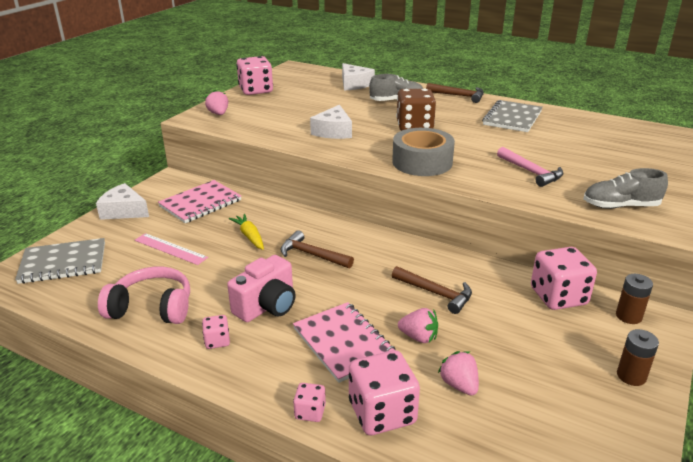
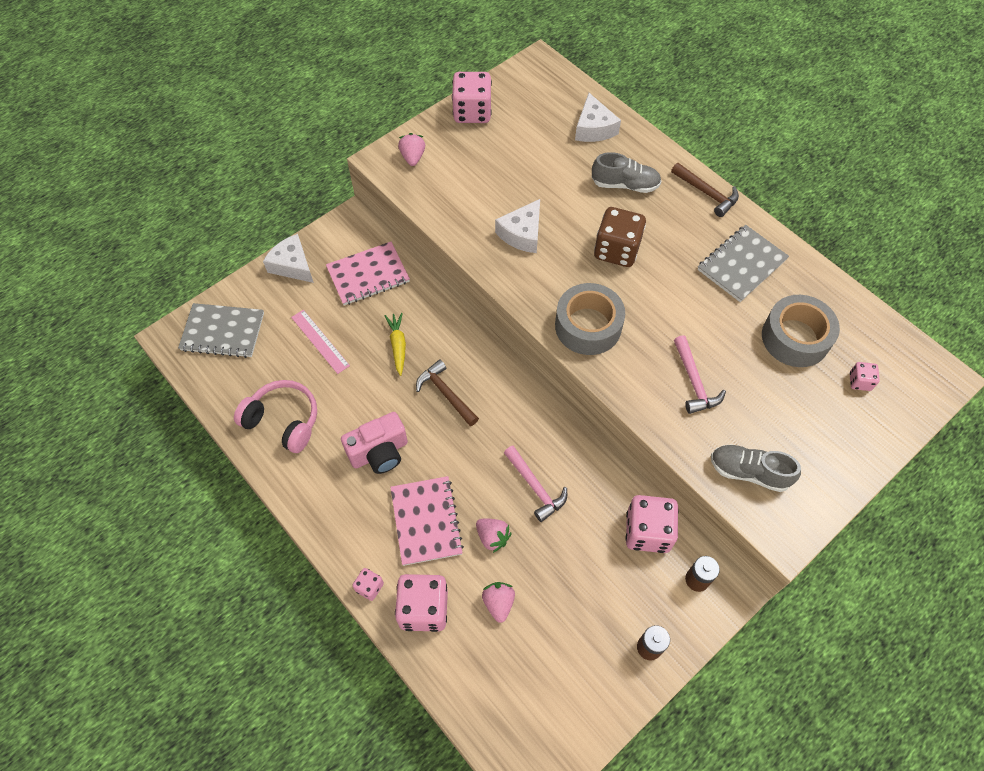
camera: 20 degrees right, 30 degrees up
pink dice [202,315,230,349] -> pink dice moved to [850,362,880,391]
brown hammer [392,266,472,314] -> pink hammer [504,446,567,522]
none -> grey tape [762,295,840,367]

